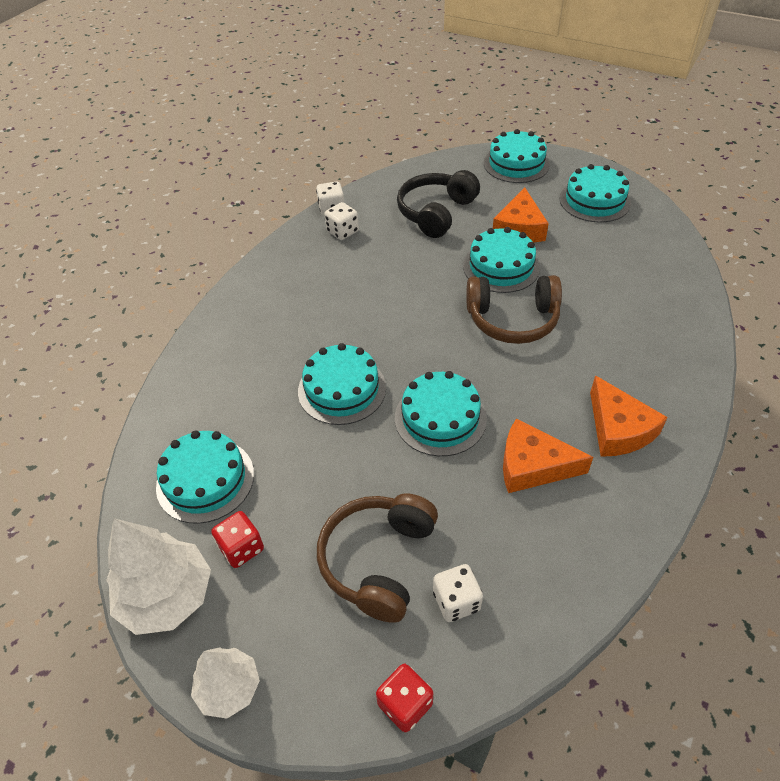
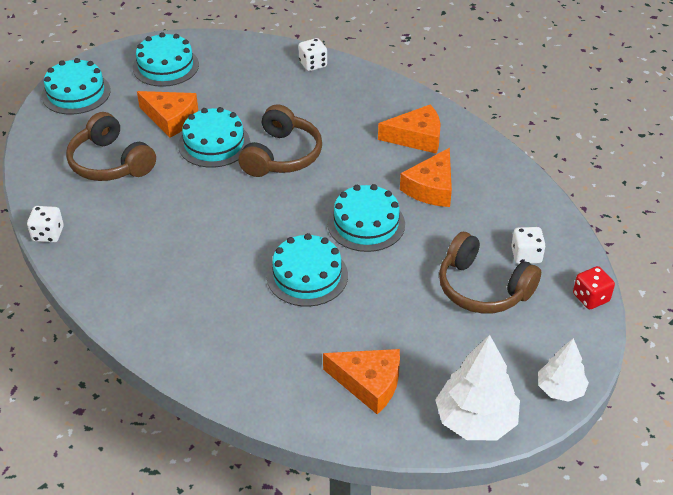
camera: 75 degrees left, 5 degrees down
turquoise cake [156,430,254,524] -> orange cheese [323,349,400,414]
red dice [211,511,264,568] -> none
white dice [325,202,359,240] -> white dice moved to [299,38,327,71]
black headphones [397,170,480,238] -> brown headphones [66,112,156,181]

